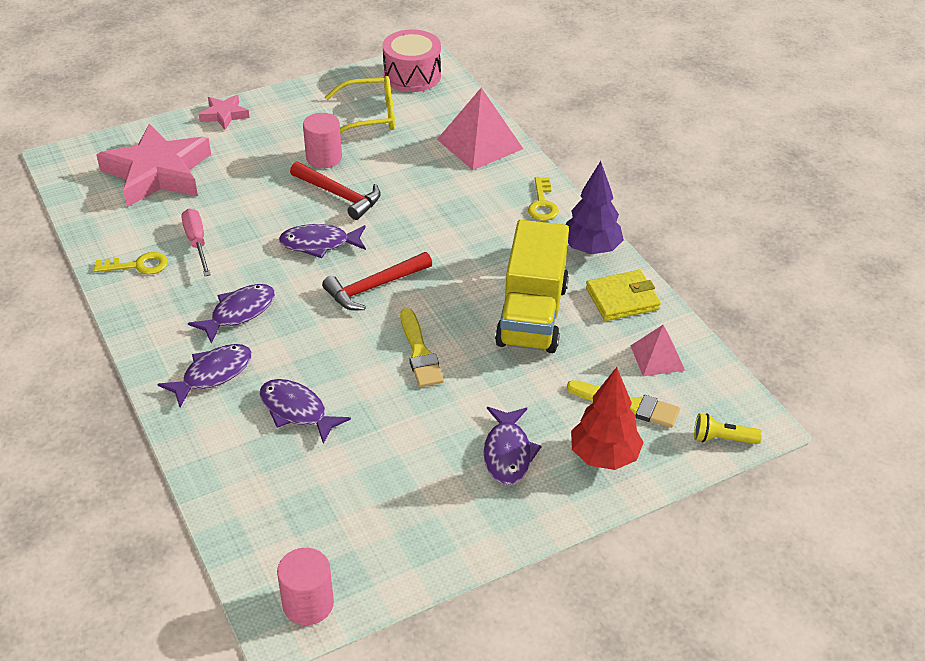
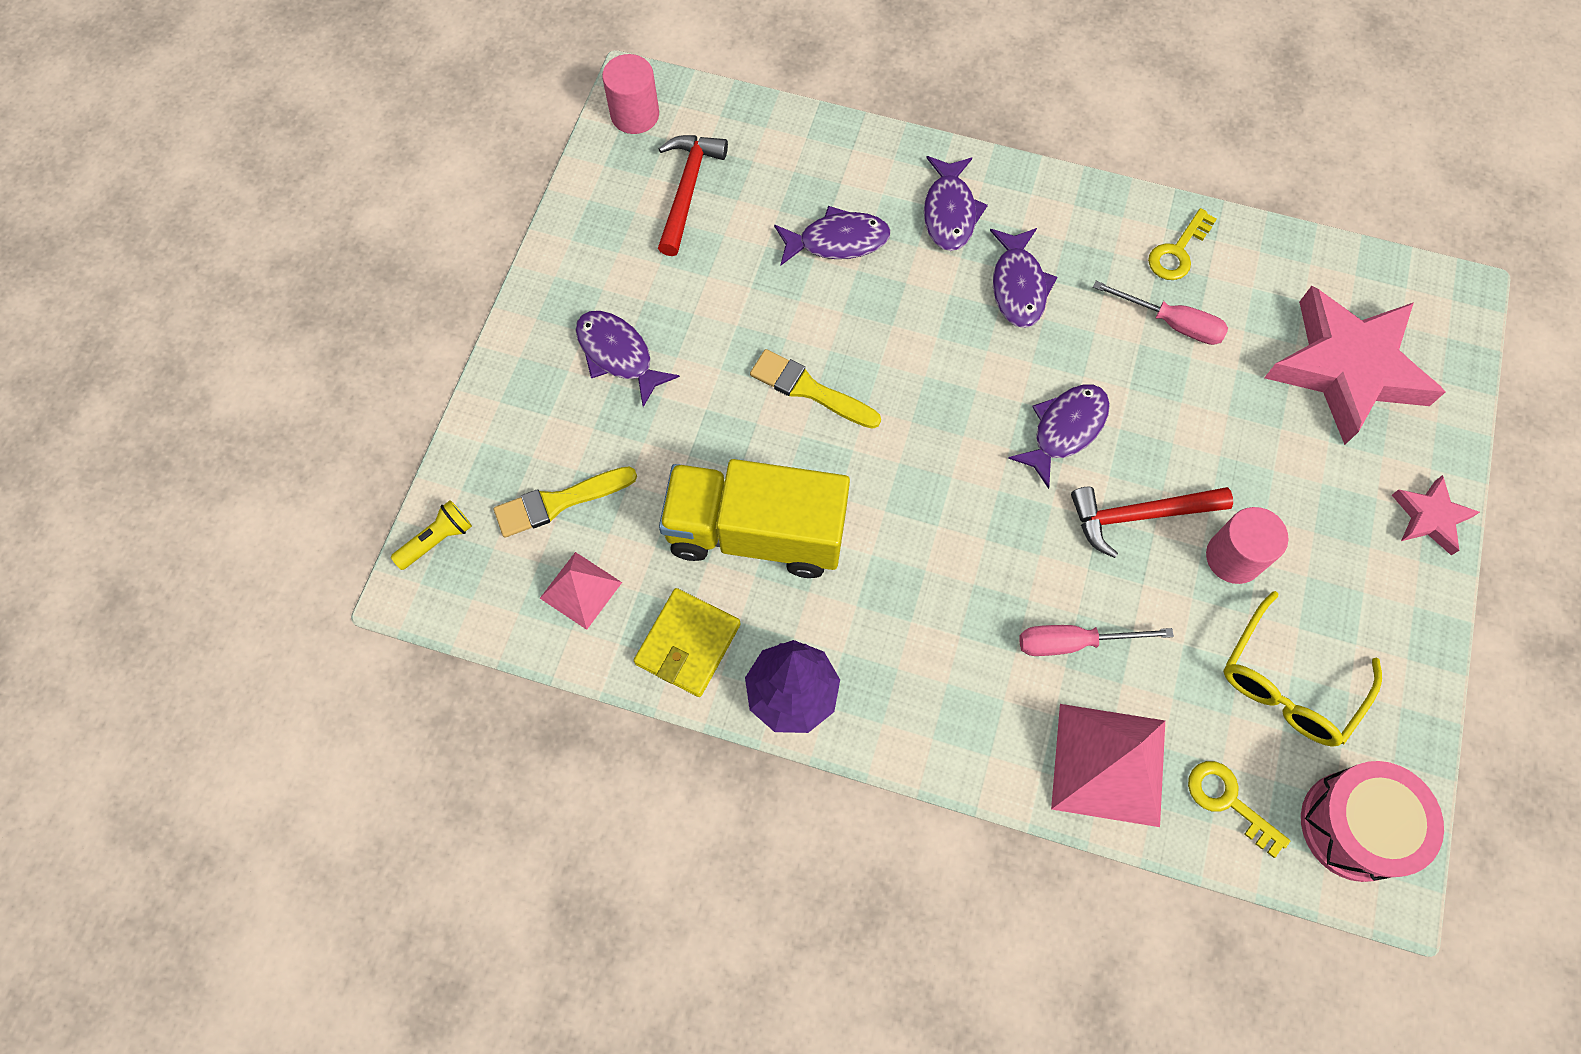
camera: 135 degrees right, 25 degrees up
red hammer [322,252,432,310] -> red hammer moved to [658,135,728,256]
yellow truck [495,220,569,353] -> yellow truck turned 45 degrees counterclockwise [659,459,850,578]
yellow key [528,177,559,221] -> yellow key moved to [1188,761,1290,858]
red tree [571,367,644,470] -> none
none -> pink screwdriver [1019,625,1174,656]

